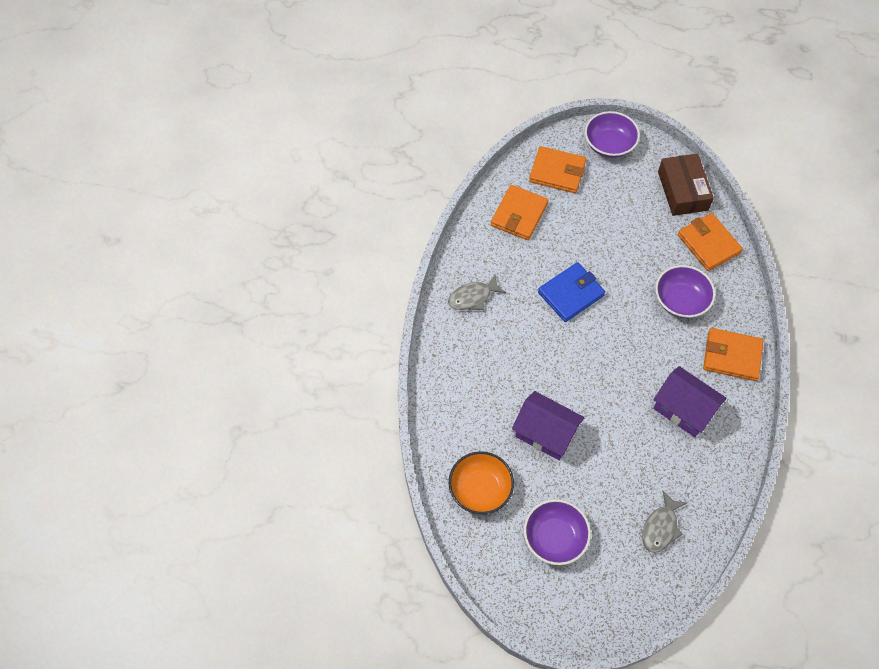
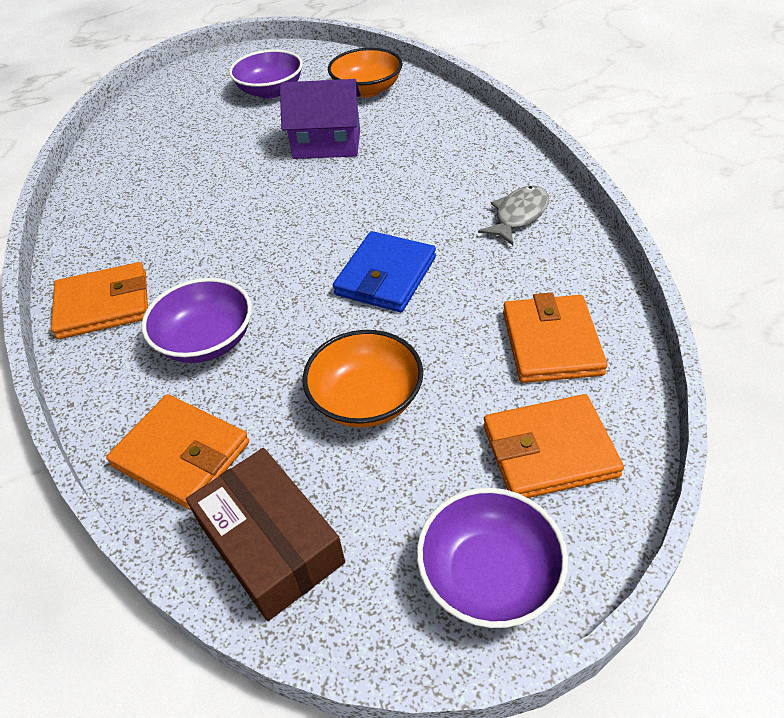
camera: 155 degrees right, 15 degrees down
grey fish [642,491,687,553] -> none
purple house [653,366,727,437] -> none
none -> orange bowl [303,330,423,428]

